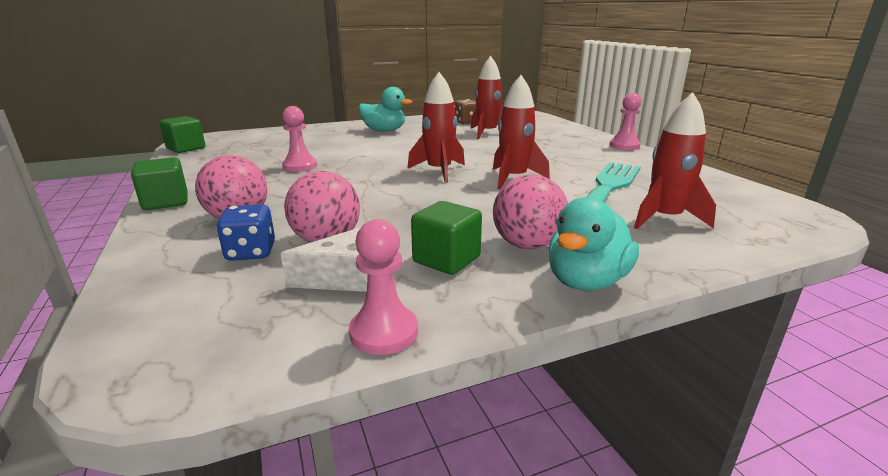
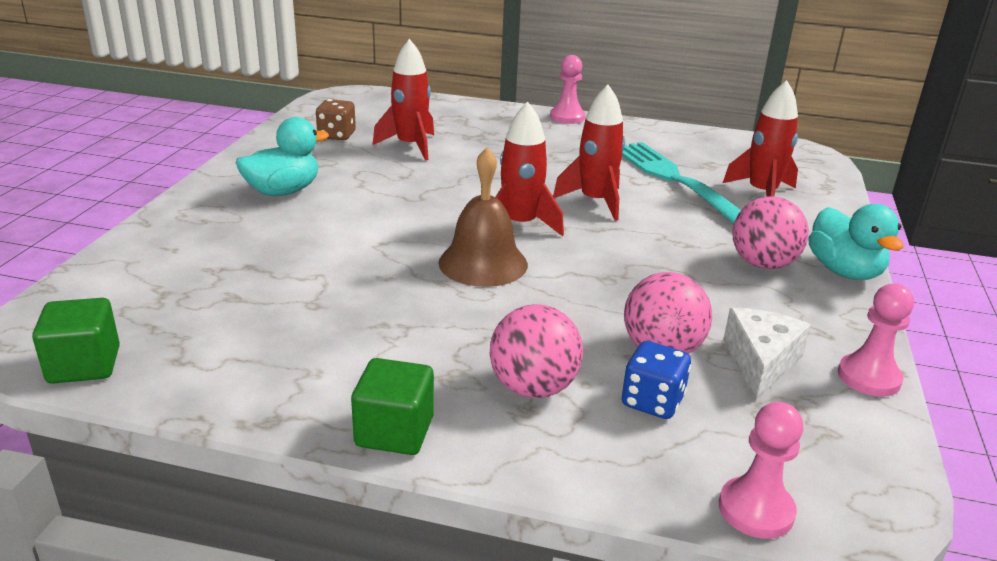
camera: 55 degrees left, 5 degrees up
pink pawn [282,106,317,172] -> pink pawn moved to [719,402,804,539]
green cube [411,201,482,275] -> none
none -> brown bell [438,147,528,287]

